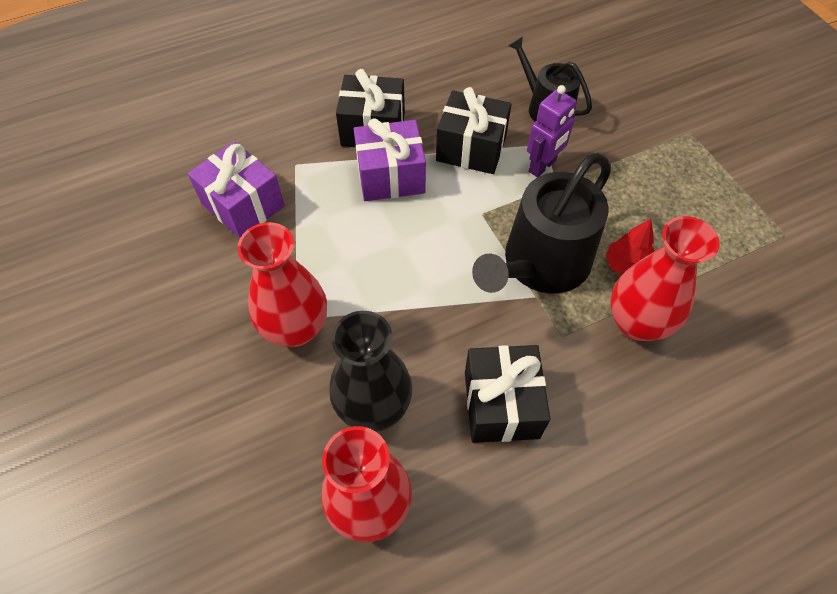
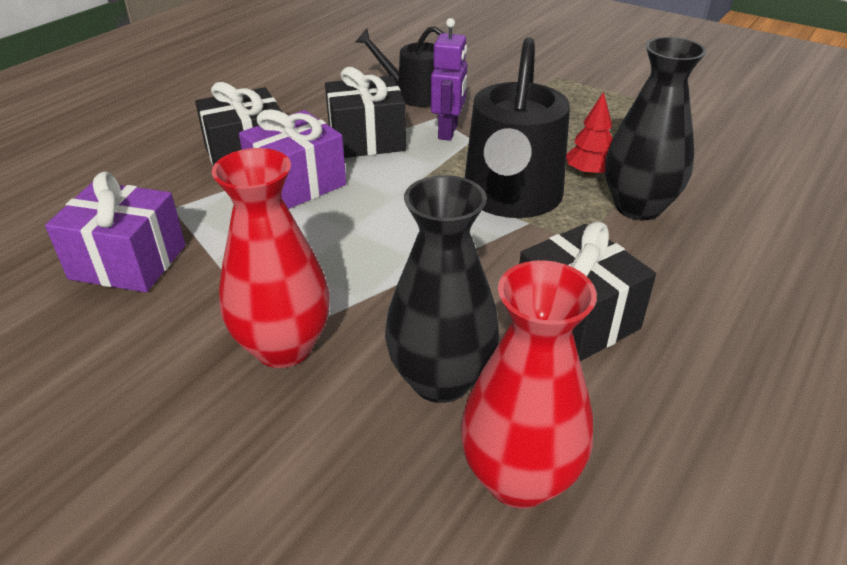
camera: 30 degrees left, 20 degrees down
red vase [610,216,720,341] -> black vase [605,37,707,220]

